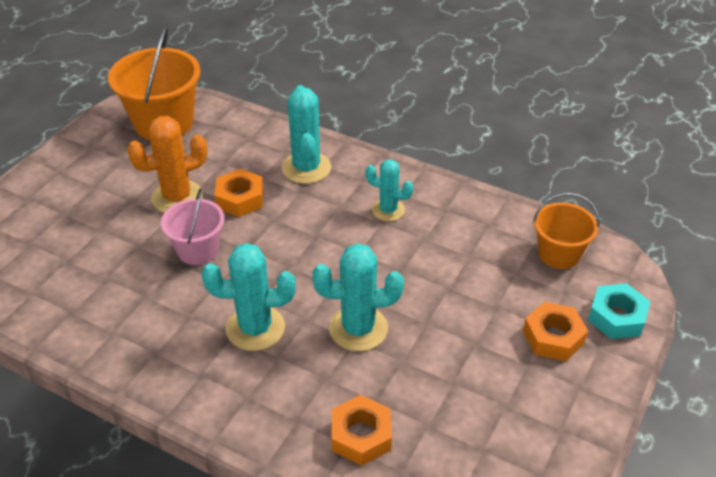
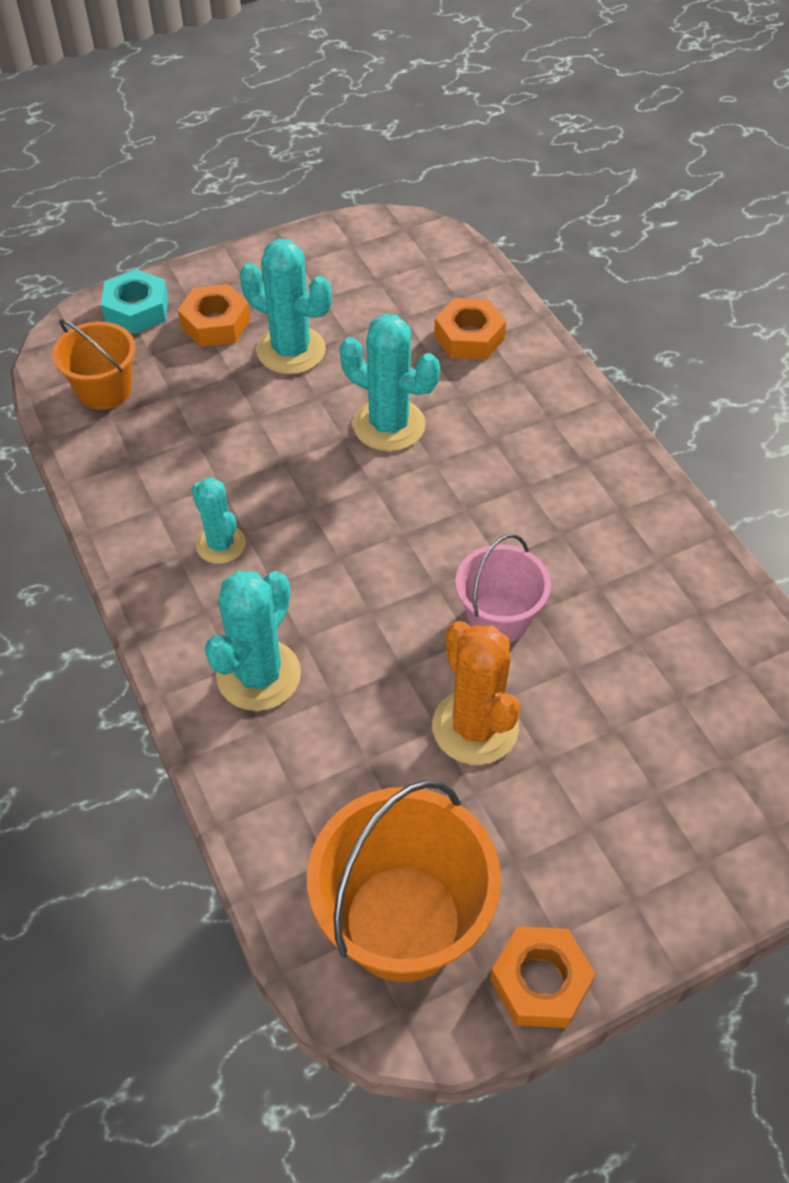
camera: 145 degrees left, 10 degrees up
orange cactus [127,116,207,213] -> orange cactus turned 60 degrees clockwise [432,621,520,765]
turquoise cactus [202,243,296,351] -> turquoise cactus moved to [240,239,332,374]
orange nut [214,169,264,217] -> orange nut moved to [490,926,596,1028]

